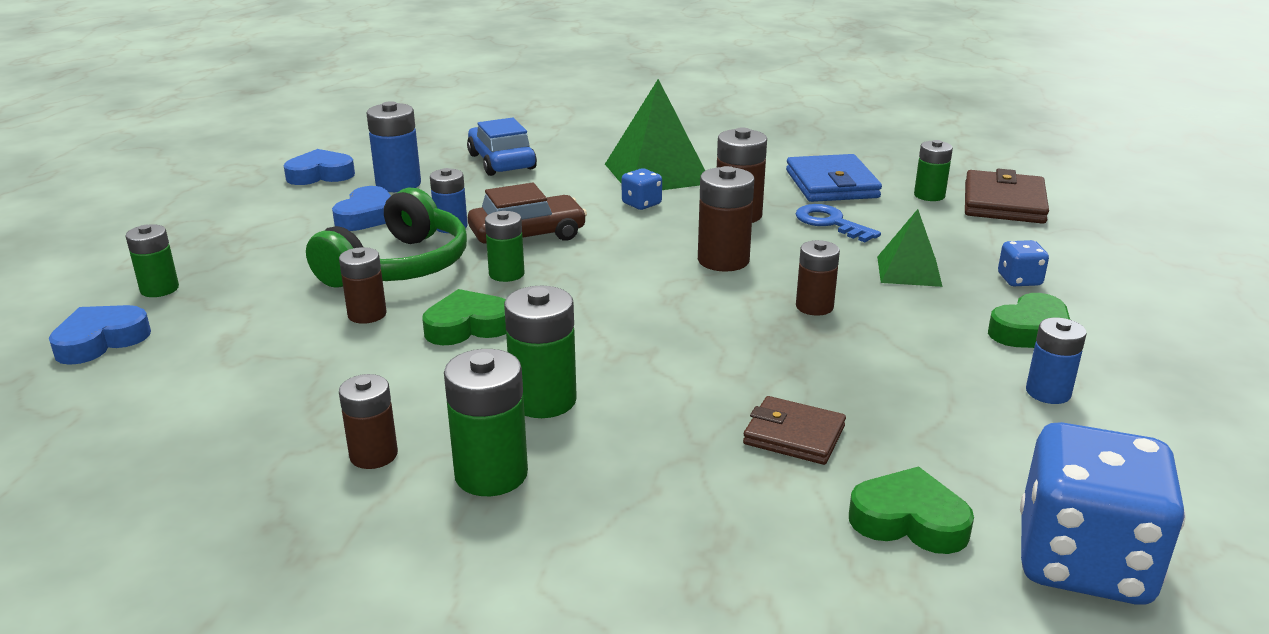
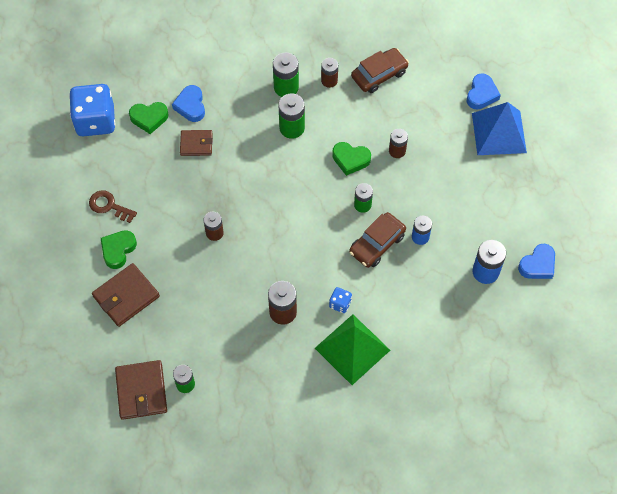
camera: 155 degrees right, 35 degrees up
green battery [126,224,179,297] -> blue pyramid [472,102,527,155]
green headphones [306,187,467,287] -> none
blue heart [332,186,391,231] -> blue heart moved to [172,85,205,122]
green heart [422,289,506,345] -> green heart turned 60 degrees clockwise [332,142,371,176]
blue car [467,118,537,176] -> none
brown battery [698,166,754,272] -> none
blue wallet [786,154,882,202] -> none
blue key [796,204,881,242] -> none
green pyramid [877,209,943,287] -> none
blue dice [998,240,1049,286] -> brown wallet [92,263,160,327]
blue battery [1026,318,1087,404] -> brown key [89,190,137,223]
none -> brown car [351,48,409,93]

